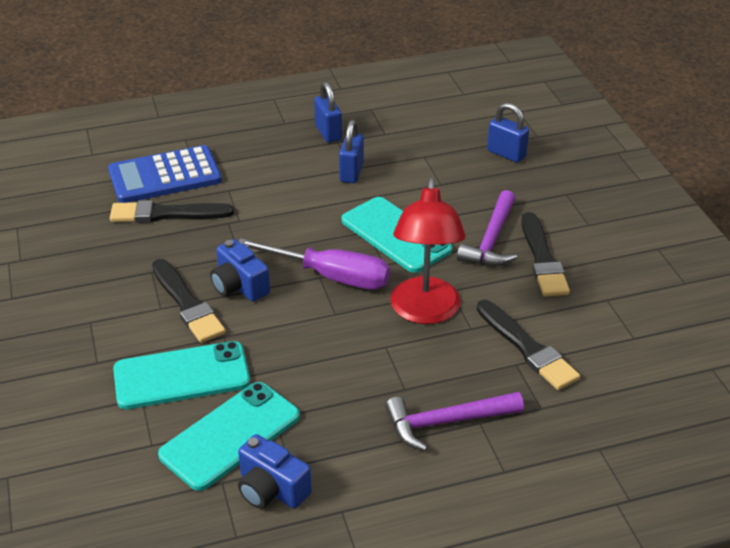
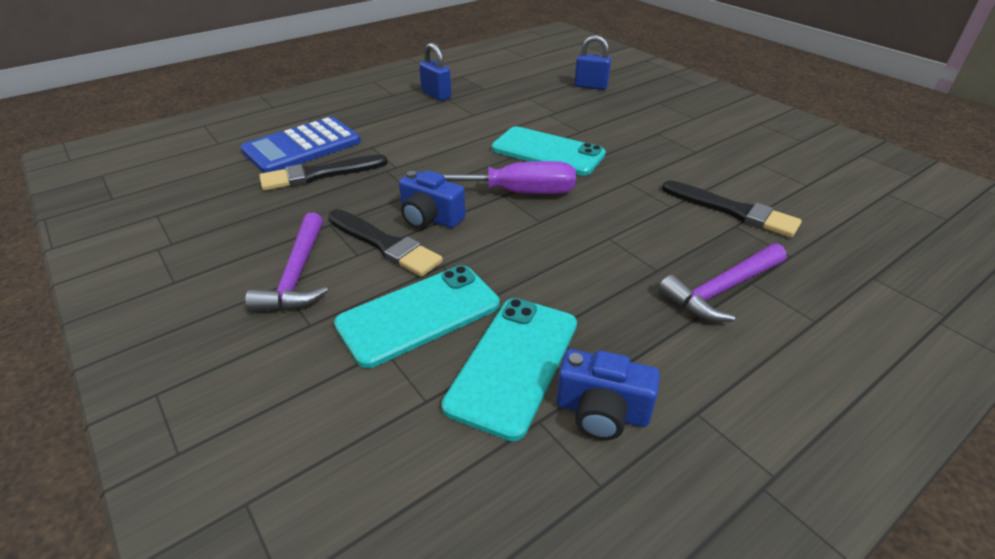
camera: 20 degrees left, 0 degrees up
blue padlock [339,120,364,183] -> none
red lamp [390,178,466,324] -> none
purple hammer [457,190,517,266] -> purple hammer moved to [245,213,328,312]
black brush [521,212,570,297] -> none

